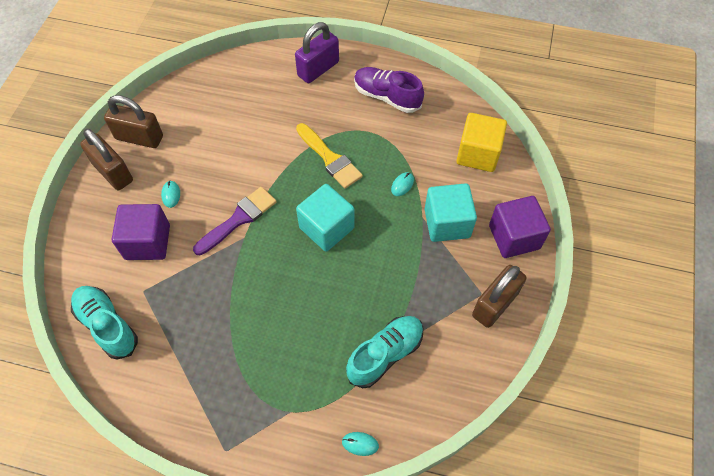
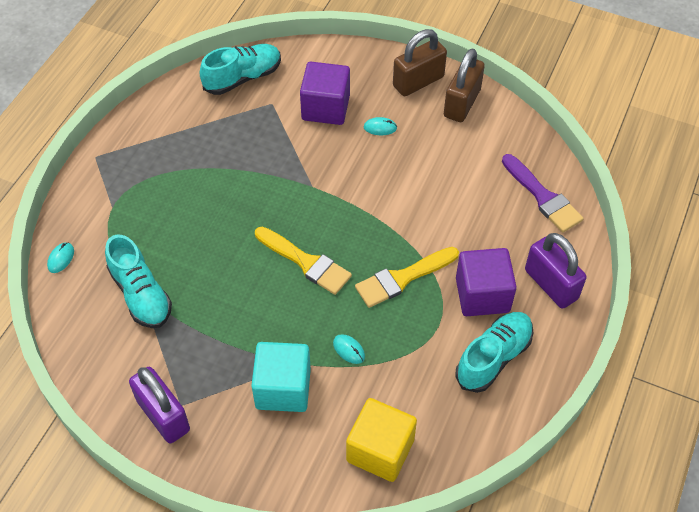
camera: 100 degrees right, 5 degrees down
purple brush [193,187,277,255] -> purple brush moved to [502,154,584,232]
turquoise cube [296,184,355,252] -> yellow brush [255,227,352,295]
purple shoe [354,67,424,113] -> turquoise shoe [455,312,534,393]
brown padlock [472,265,526,328] -> purple padlock [129,367,190,443]
purple cube [489,196,551,258] -> purple cube moved to [456,248,517,316]

